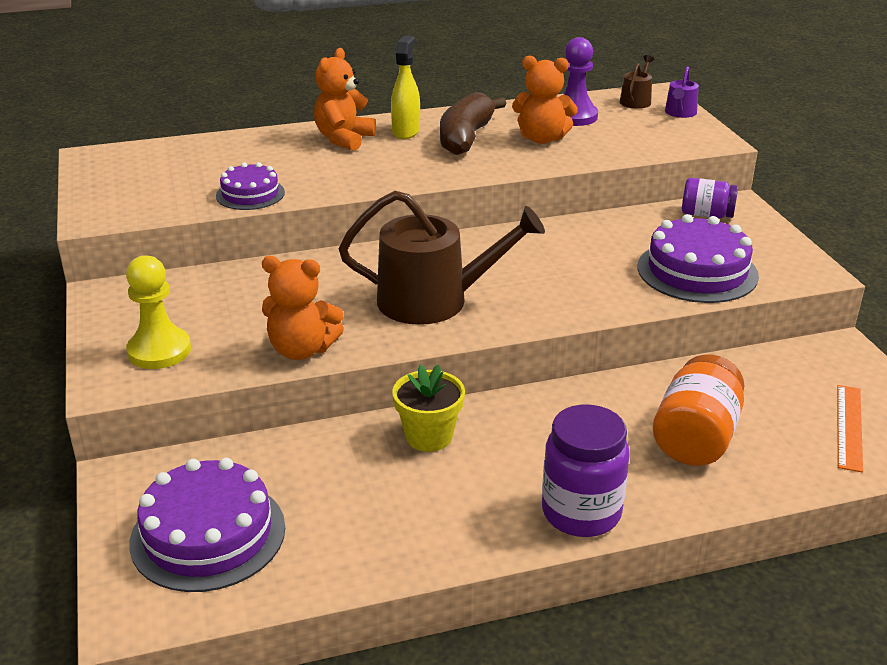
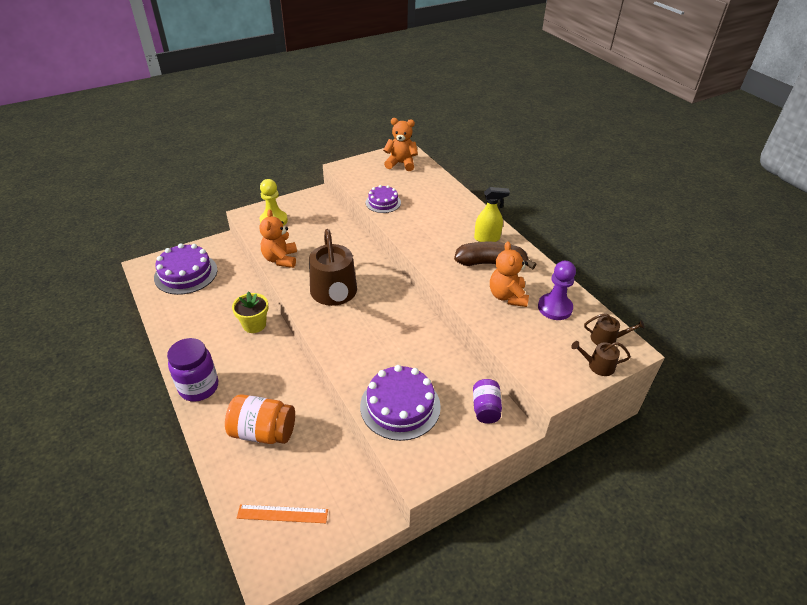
camera: 75 degrees right, 10 degrees up
orange teddy bear [314,48,376,151] -> orange teddy bear moved to [383,118,418,171]
purple watering can [665,67,699,118] -> brown watering can [571,341,631,376]

